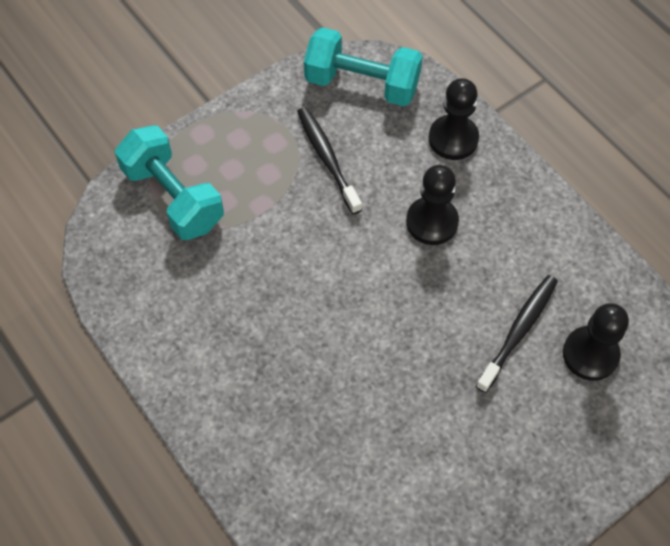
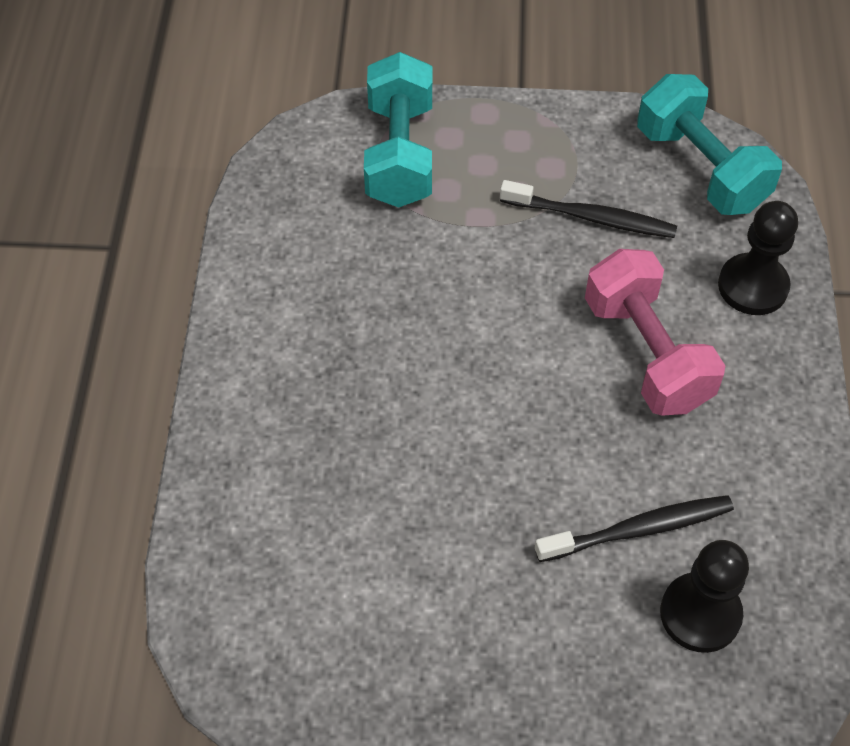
camera: 40 degrees right, 5 degrees down
black toothbrush [297,107,362,214] -> black toothbrush turned 90 degrees clockwise [500,180,677,238]
black pawn [406,165,459,245] -> pink dumbbell [585,249,725,416]

